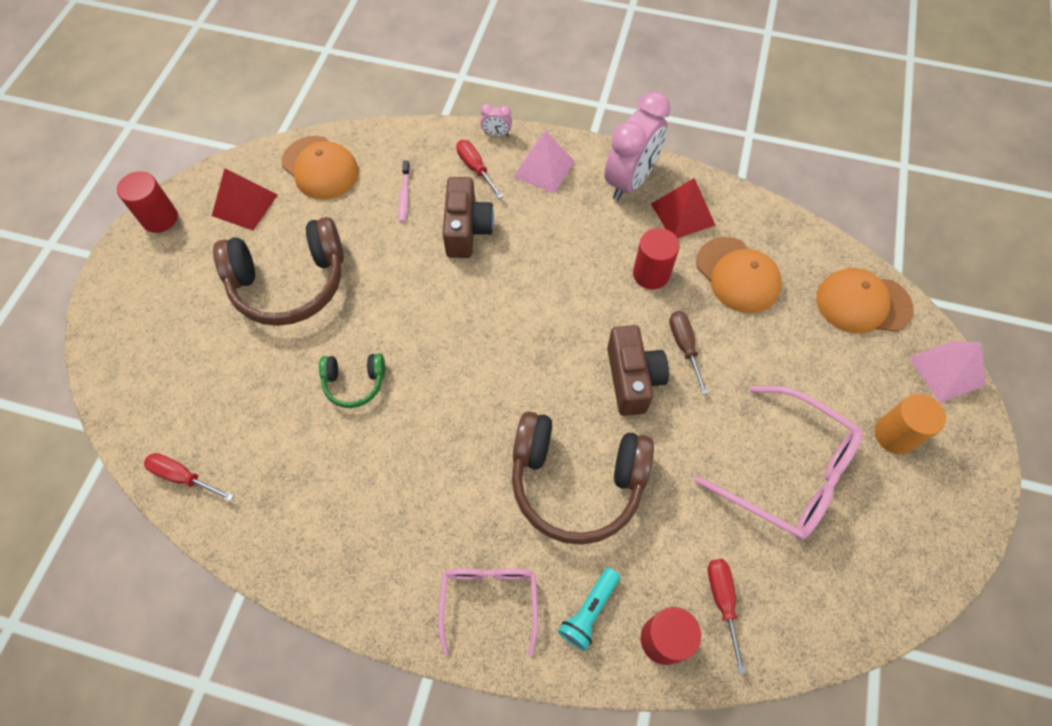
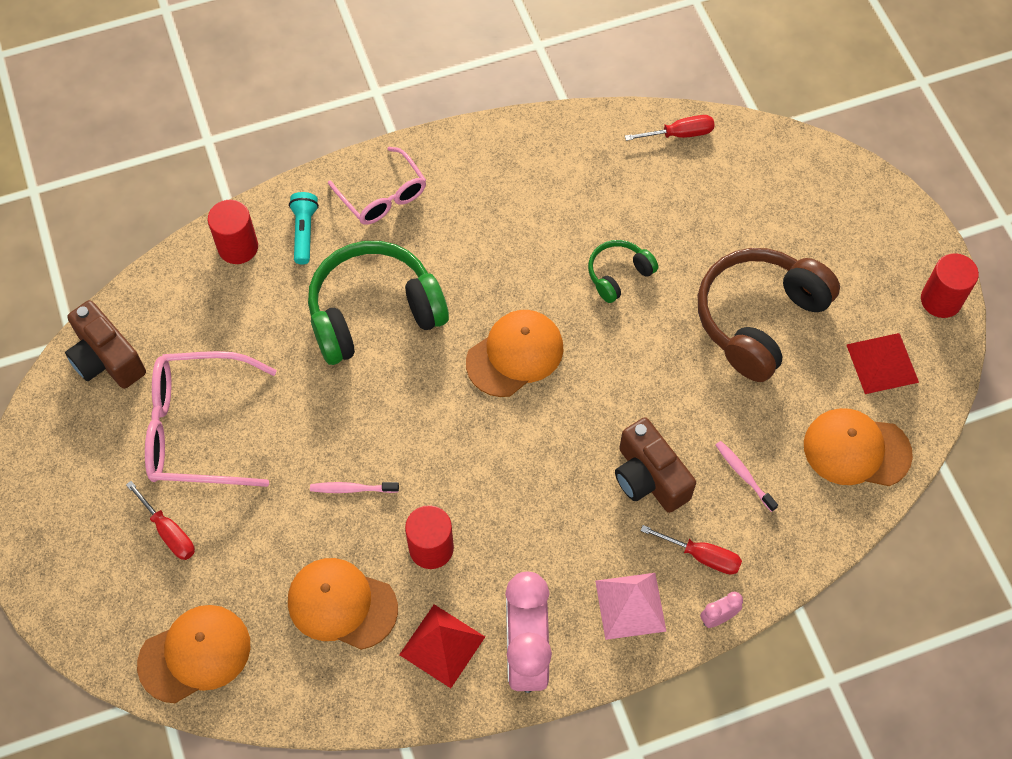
camera: 145 degrees right, 0 degrees up
brown headphones [512,412,654,545] -> green headphones [308,241,449,365]
brown camera [607,325,669,416] -> brown camera moved to [65,300,146,389]
brown screwdriver [669,311,708,395] -> pink toothbrush [310,482,399,493]
red screwdriver [708,559,746,674] -> red screwdriver moved to [126,481,195,560]
orange cylinder [875,394,946,454] -> none
pink pyramid [909,341,986,403] -> none
none -> orange cap [466,310,563,397]

